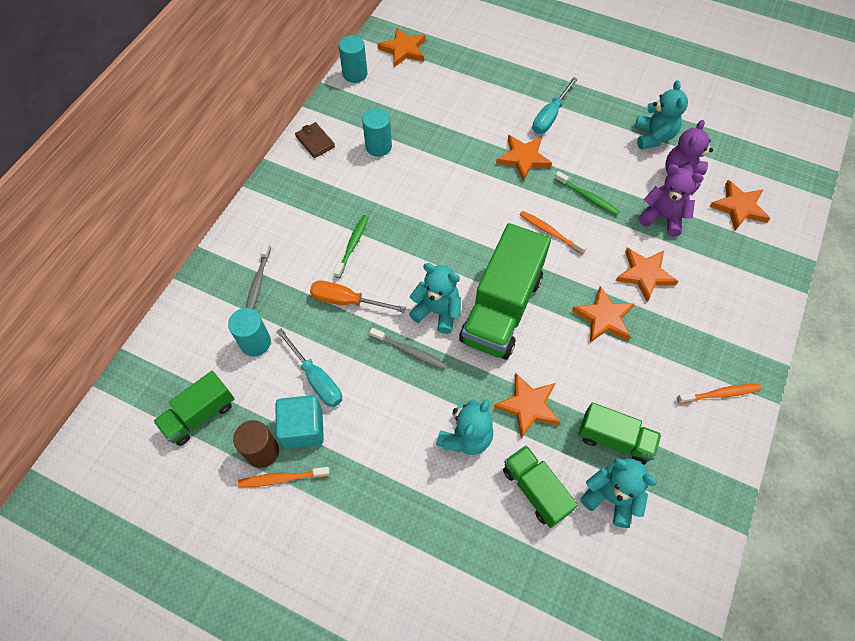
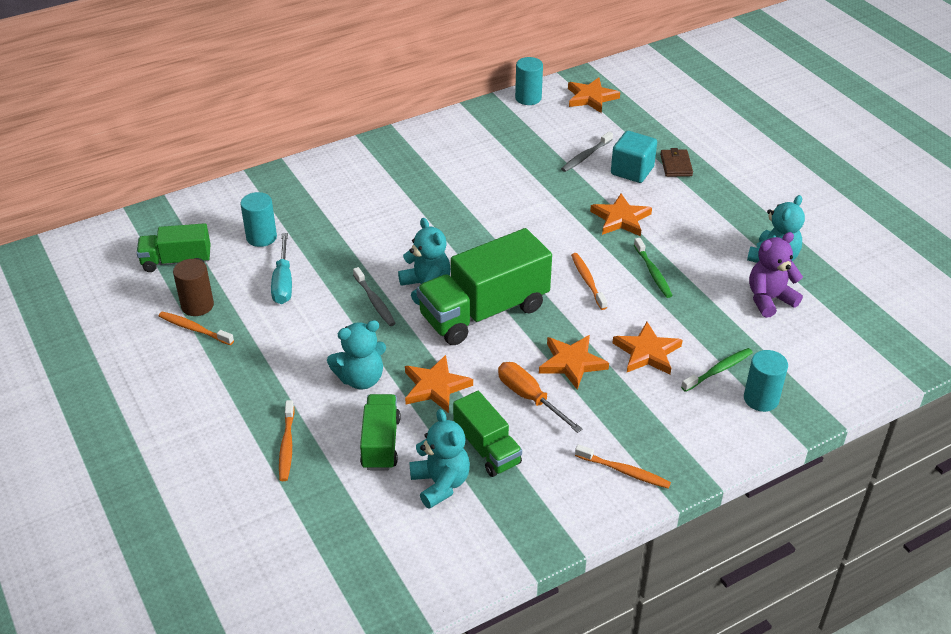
camera: 35 degrees right, 20 degrees down
grey toothbrush [246,242,271,309] -> grey toothbrush moved to [561,132,613,172]
turquoise cube [276,395,324,449] -> turquoise cube moved to [611,131,657,183]
brown wallet [295,122,335,158] -> brown wallet moved to [660,148,693,177]
orange screwdriver [310,280,406,313] -> orange screwdriver moved to [498,362,583,433]
green toothbrush [333,215,369,278] -> green toothbrush moved to [681,348,753,392]
turquoise cylinder [362,108,392,157] -> turquoise cylinder moved to [744,350,788,412]
turquoise screwdriver [532,77,578,134] -> none
purple teddy bear [639,164,704,237] -> none
orange star [709,180,770,230] -> none
none -> orange toothbrush [279,400,295,481]

